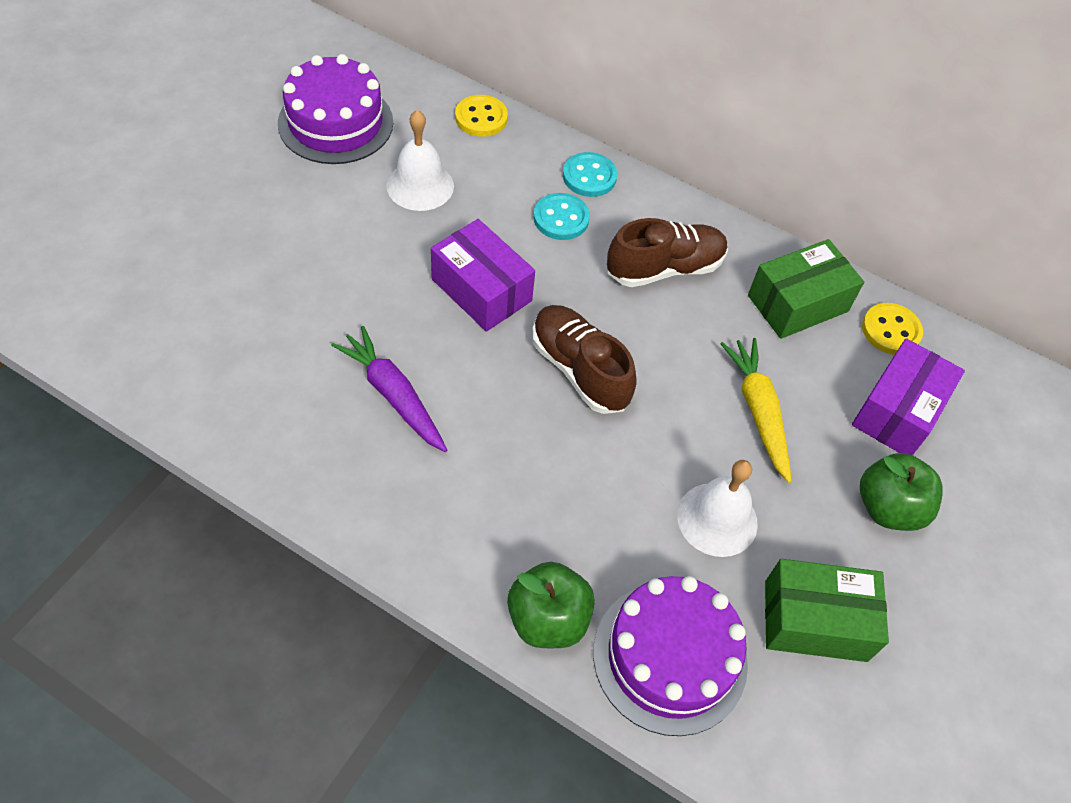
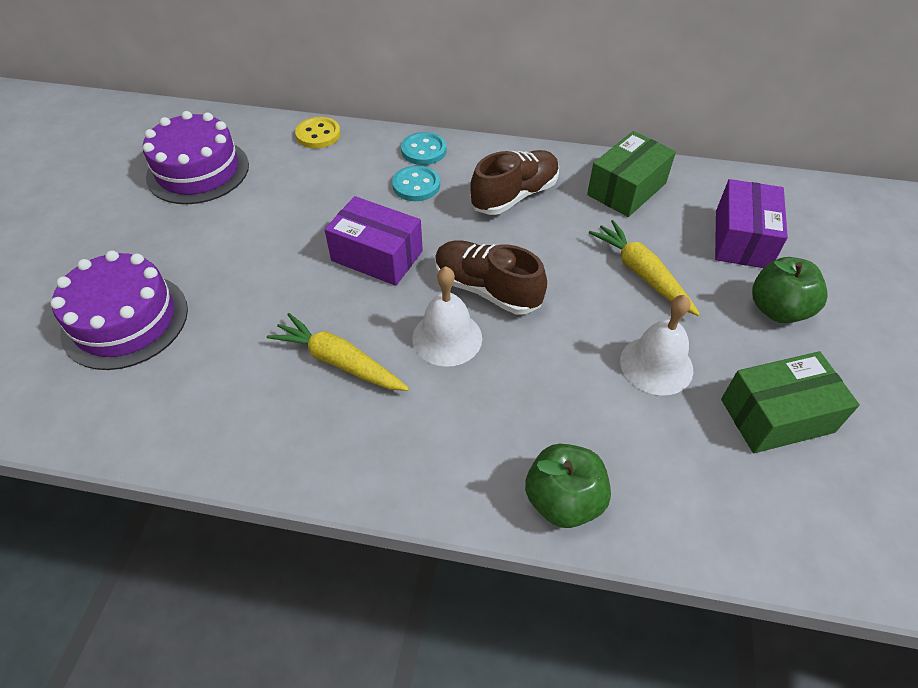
camera: 15 degrees left, 5 degrees down
purple carrot [331,326,447,452] -> yellow carrot [267,313,409,391]
white bell [386,110,454,211] -> white bell moved to [412,266,482,367]
purple cake [593,576,748,736] -> purple cake moved to [50,251,188,370]
yellow button [862,303,923,355] -> none

